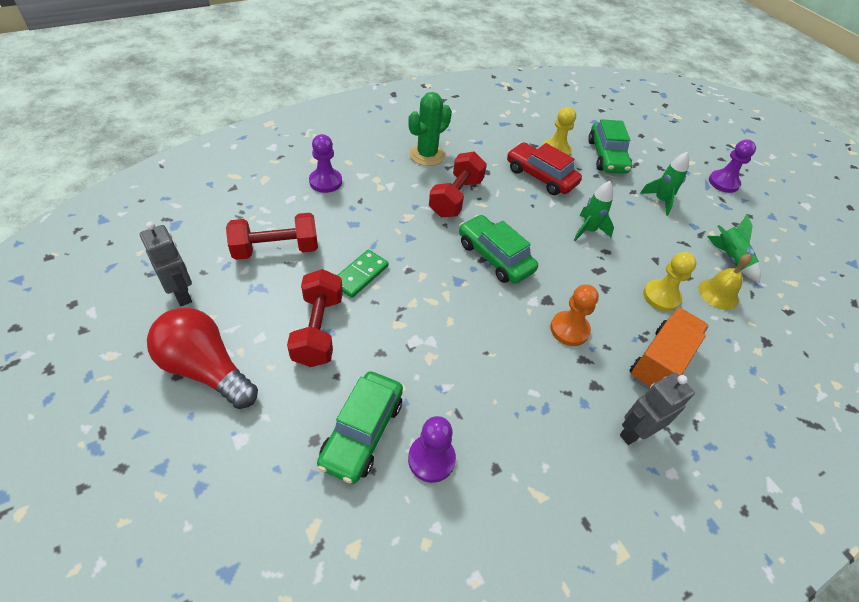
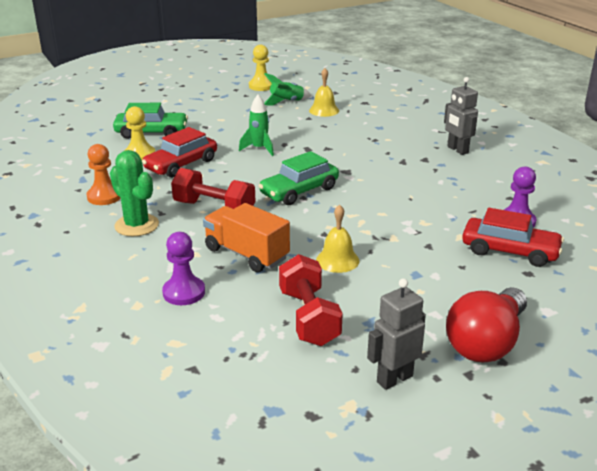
camera: 85 degrees left, 20 degrees down
red dumbbell [287,269,343,367] -> none
green car [317,371,403,484] -> red car [462,208,564,267]
green domino [337,250,389,298] -> yellow bell [316,205,359,273]
orange pawn [550,284,599,346] -> orange pawn moved to [86,144,121,205]
orange truck [630,308,709,389] -> orange truck moved to [203,203,290,272]
green rocket [640,152,689,216] -> none
yellow pawn [643,252,696,311] -> yellow pawn moved to [249,45,272,91]
purple pawn [709,139,756,193] -> none

